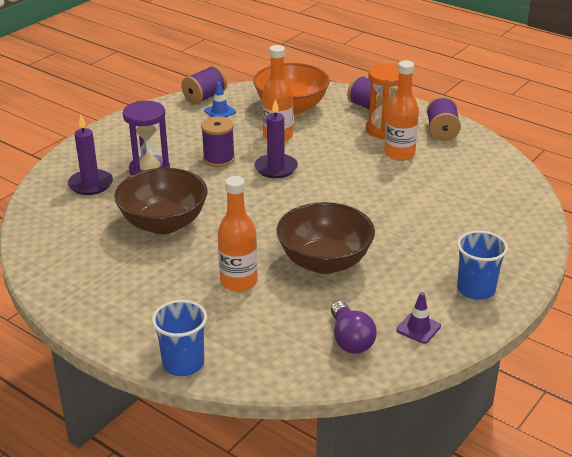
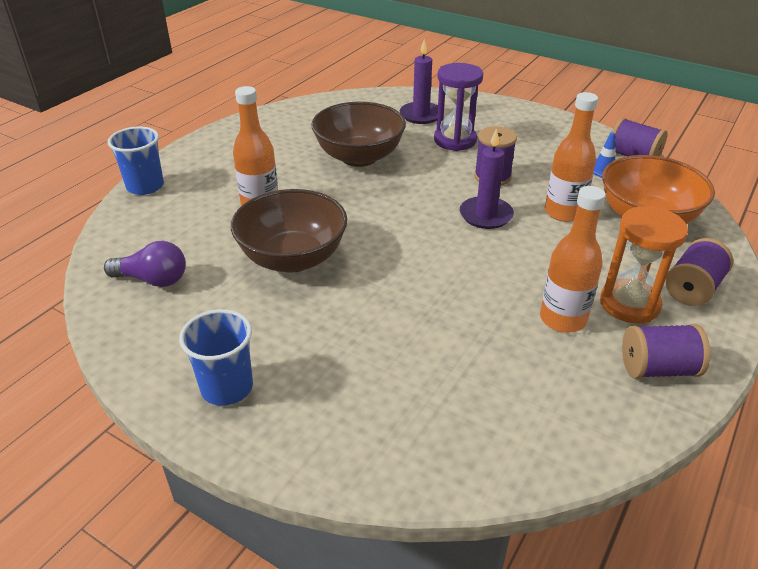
camera: 85 degrees right, 5 degrees up
purple light bulb [331,301,377,354] -> purple light bulb turned 150 degrees counterclockwise [104,241,186,287]
purple traffic cone [397,292,441,344] -> none

